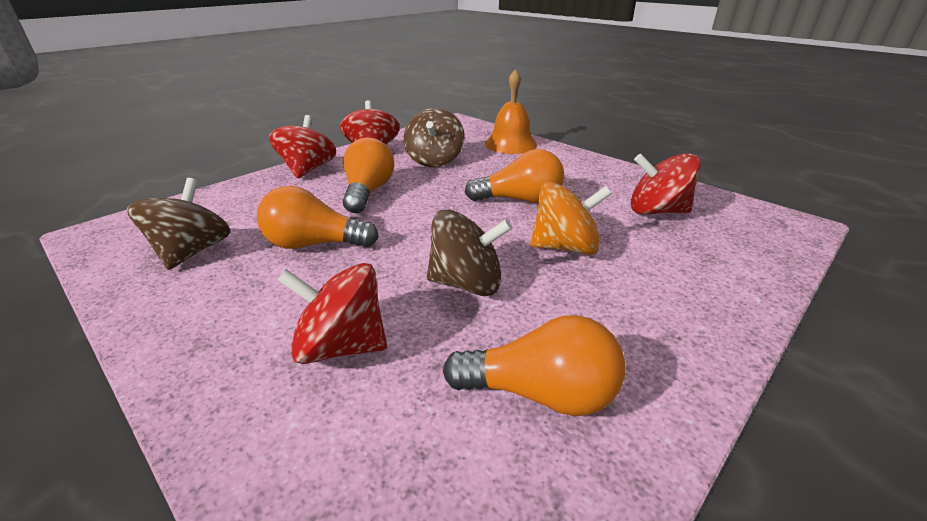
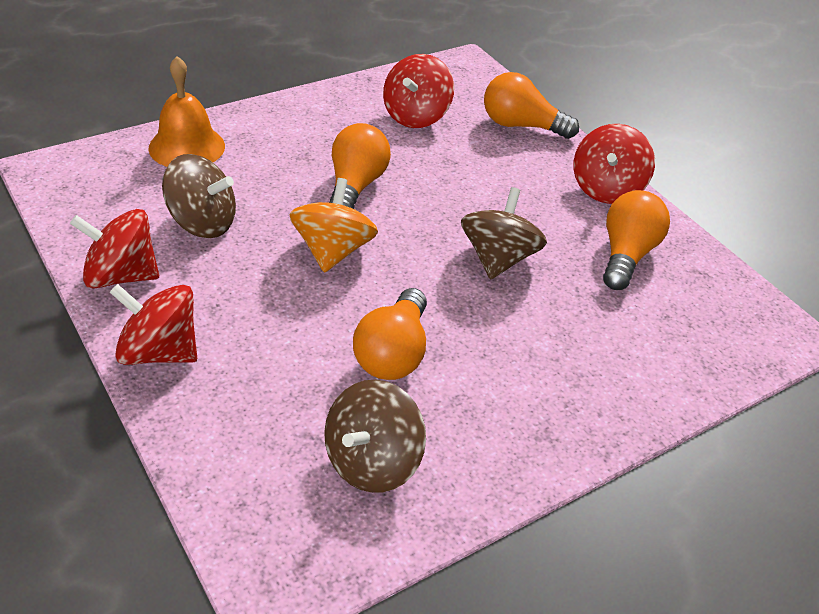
camera: 80 degrees left, 10 degrees up
brown spinning top [127,178,230,270] -> brown spinning top turned 75 degrees counterclockwise [324,380,426,493]
red spinning top [278,263,387,364] -> red spinning top moved to [574,124,655,204]
orange light bulb [343,137,394,213] -> orange light bulb moved to [484,72,579,139]
orange spinning top [530,181,612,255] -> orange spinning top moved to [289,178,378,273]

